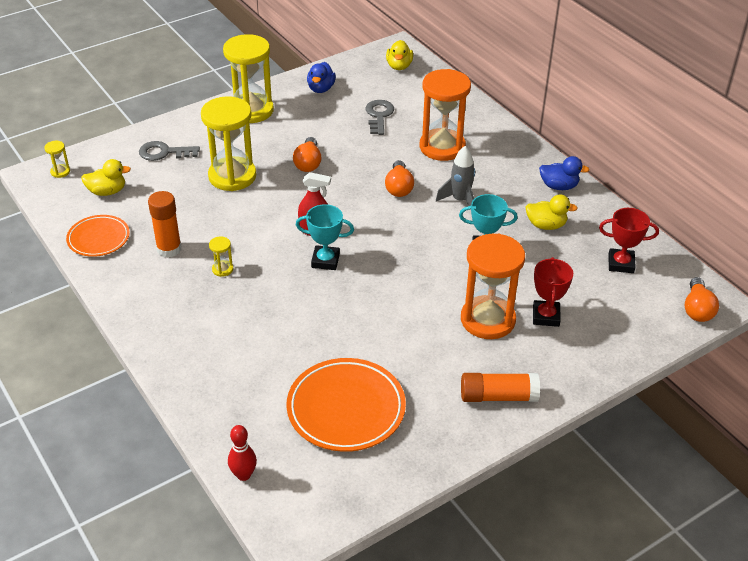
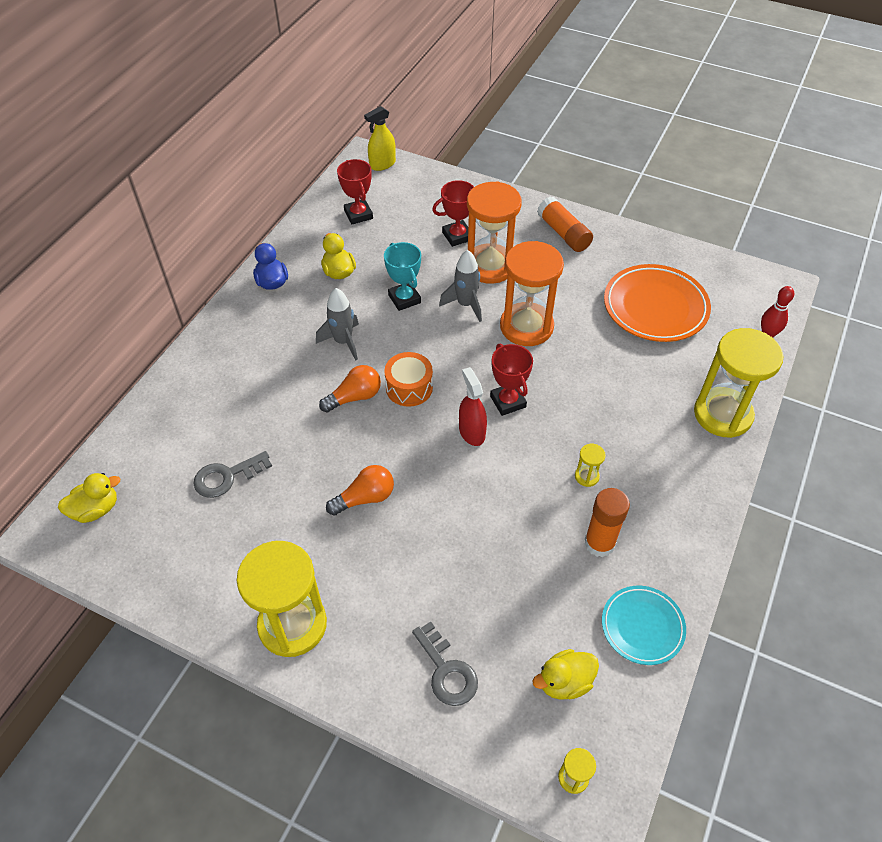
camera: 120 degrees left, 10 degrees up
orange plate [66,215,130,257] -> turquoise plate [602,586,686,665]
yellow duck [81,159,131,196] -> yellow duck turned 75 degrees counterclockwise [533,649,599,700]
yellow hourglass [201,96,256,191] -> yellow hourglass moved to [694,328,784,438]
turquoise trophy [296,204,354,270] -> red trophy [490,343,533,416]
blue duck [307,62,336,93] -> none
orange hourglass [420,69,471,161] -> orange hourglass moved to [500,241,564,346]
orange light bulb [685,277,719,322] -> yellow spray bottle [364,106,396,171]
none -> orange drum [384,352,433,407]
none -> grey rocket [439,250,482,322]

